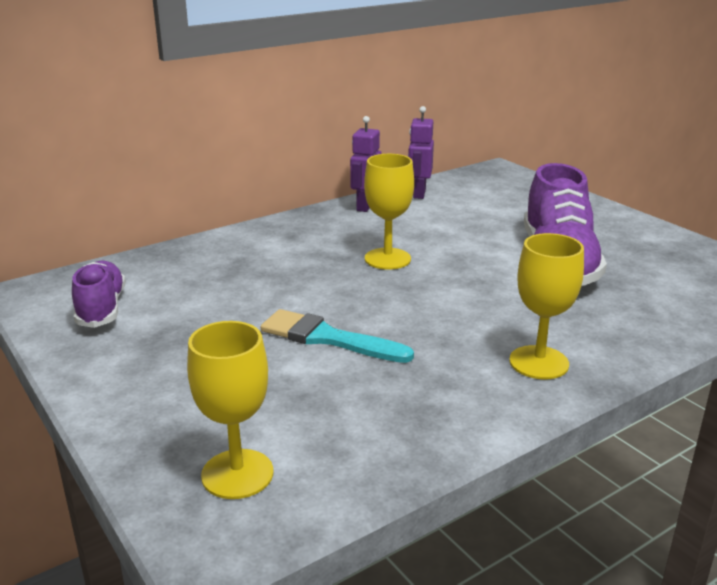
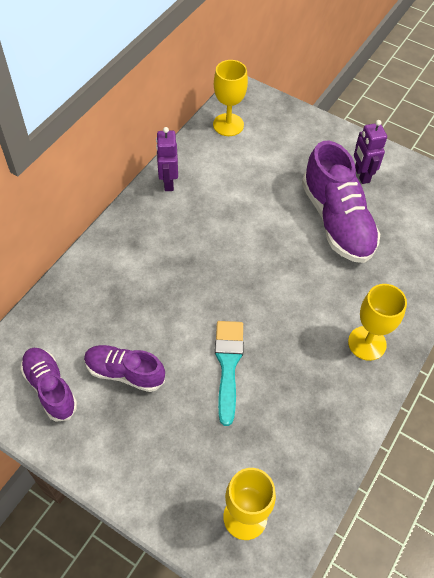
camera: 25 degrees left, 30 degrees up
turquoise brush [261,309,414,363] -> turquoise brush turned 90 degrees clockwise [215,321,244,426]
yellow goblet [364,154,414,270] -> yellow goblet moved to [213,60,248,136]
purple robot [408,106,434,199] -> purple robot moved to [354,120,387,184]
none -> purple shoe [84,345,165,392]

